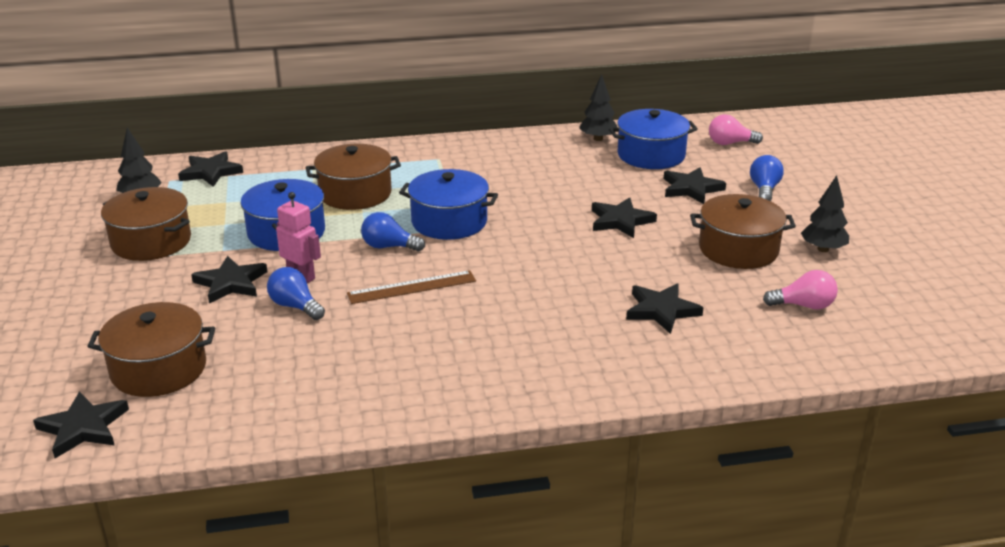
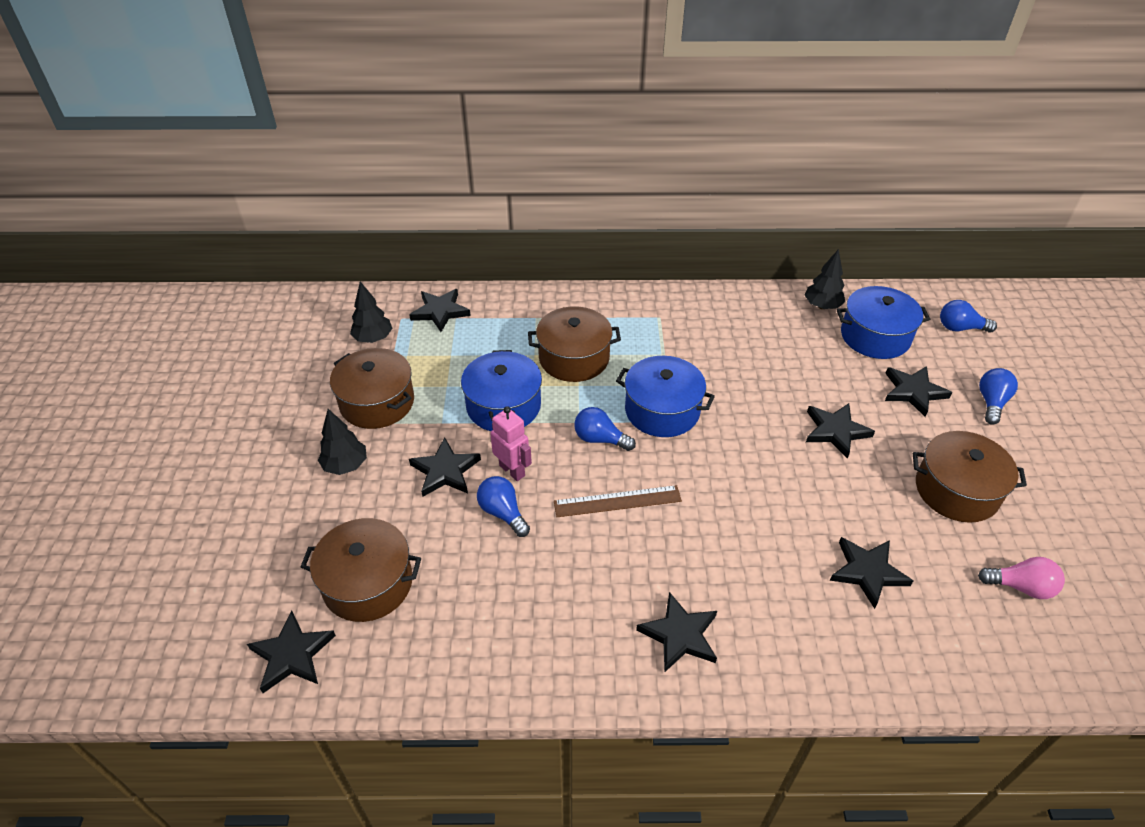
camera: 10 degrees right, 15 degrees up
pink light bulb [709,114,763,145] -> blue light bulb [940,300,997,333]
black tree [801,175,849,252] -> black tree moved to [318,409,367,475]
none -> black star [636,592,717,673]

